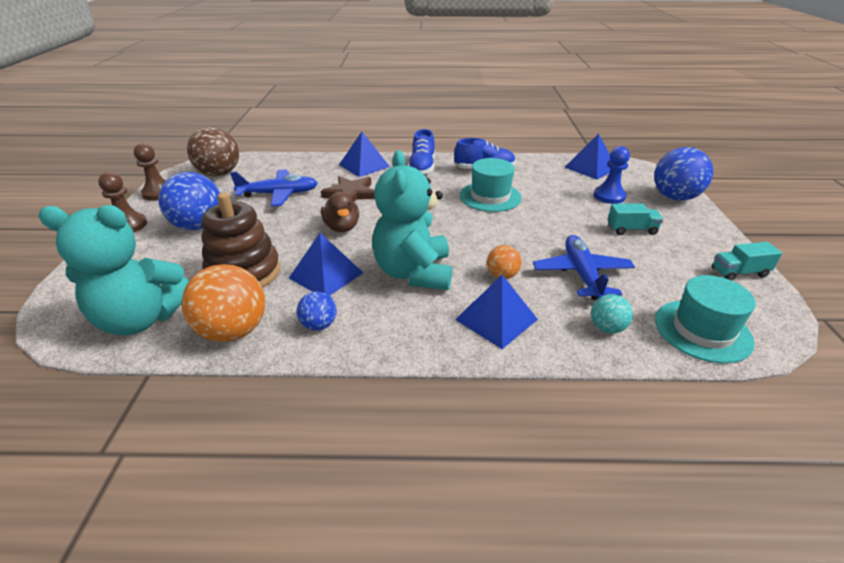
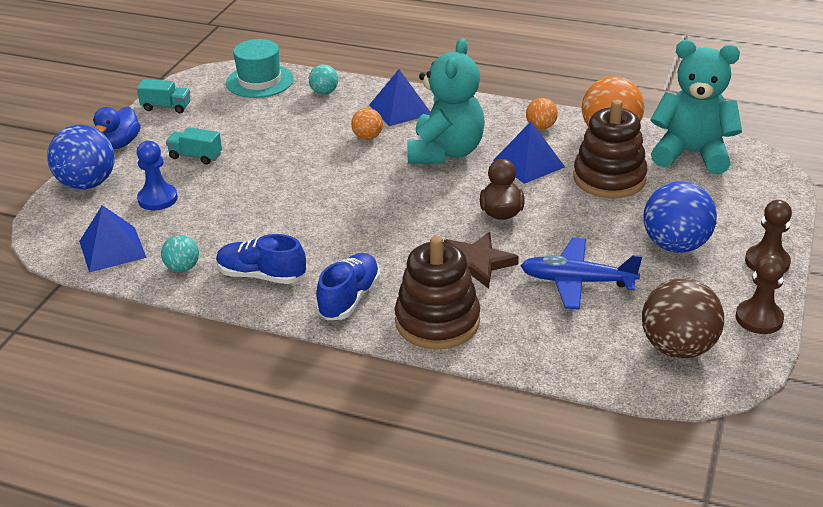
camera: 160 degrees left, 0 degrees up
blue ball [297,292,337,330] -> orange ball [526,98,558,129]
blue pyramid [339,132,390,177] -> brown stacking toy [395,236,480,349]
turquoise hat [460,158,522,212] -> none
blue plane [533,235,635,300] -> none
none -> blue duck [93,107,141,149]
none -> turquoise ball [161,235,199,272]

